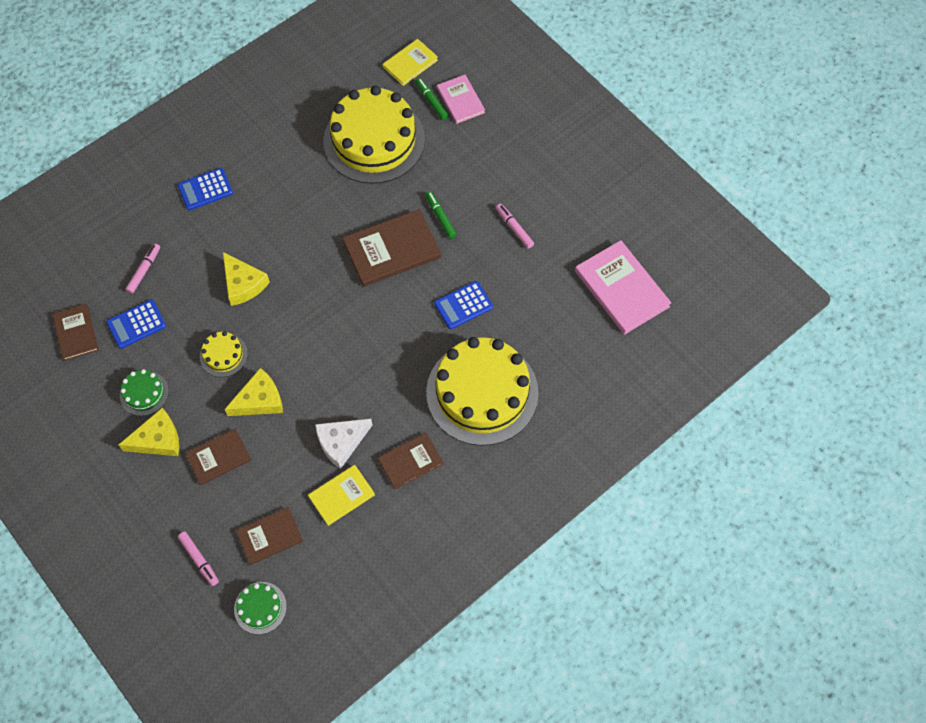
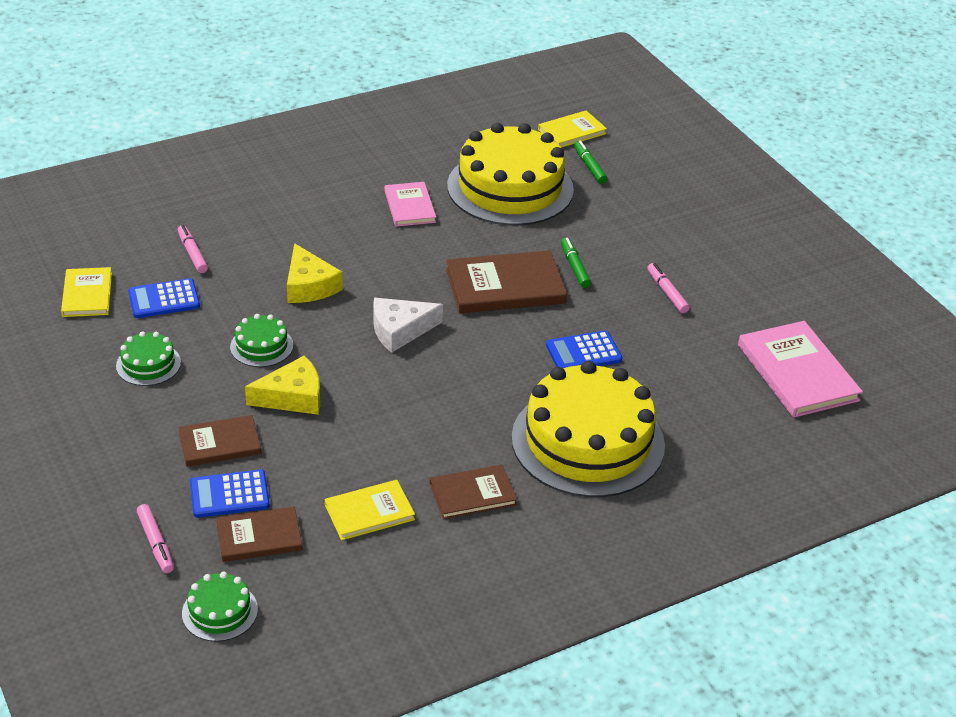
camera: 10 degrees right, 25 degrees down
brown book [52,304,99,361] -> yellow book [61,267,112,317]
yellow cheese [119,408,179,456] -> none
pink marker [125,243,160,294] -> pink marker turned 60 degrees counterclockwise [178,225,208,273]
blue calculator [178,168,233,210] -> blue calculator moved to [190,469,270,518]
yellow cake [200,331,248,377] -> green cake [230,314,293,367]
white cheese [315,419,372,469] -> white cheese moved to [373,298,443,353]
pink book [437,75,485,124] -> pink book moved to [384,182,436,227]

